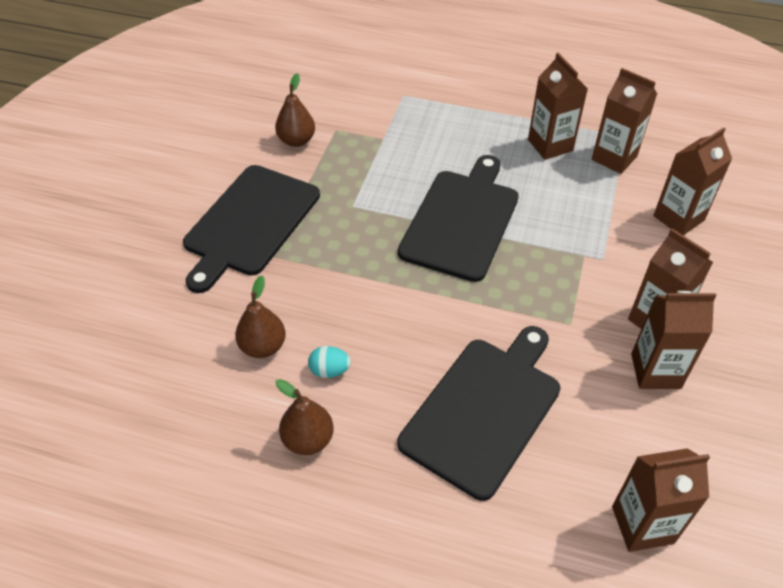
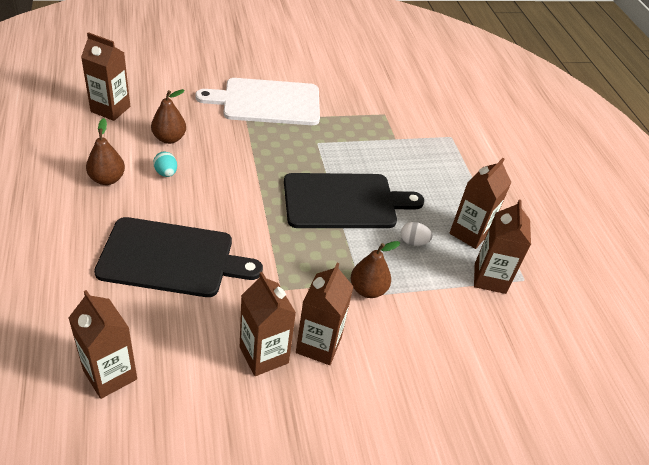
camera: 55 degrees right, 5 degrees down
black cutting board [183,165,320,293] -> white cutting board [195,78,320,125]
brown pear [275,73,315,147] -> brown pear moved to [351,241,400,298]
brown carton [653,127,732,235] -> brown carton moved to [81,32,130,121]
none -> white egg [401,222,433,246]

